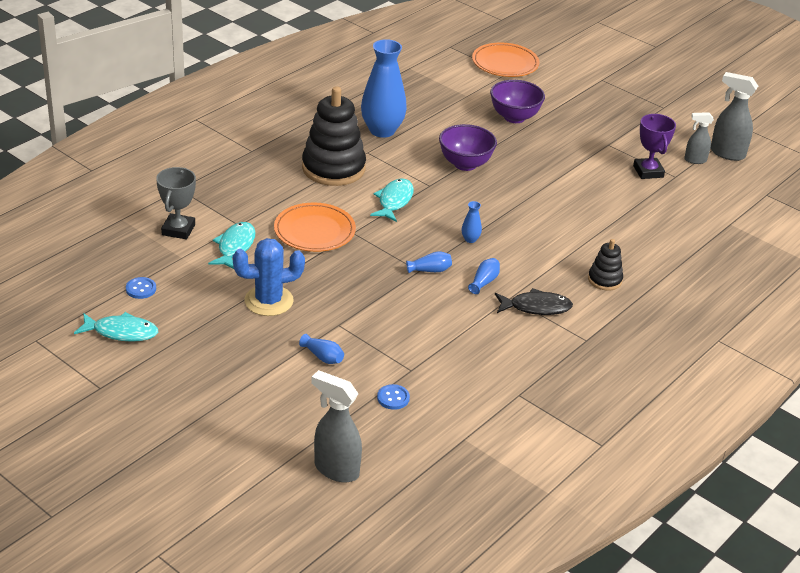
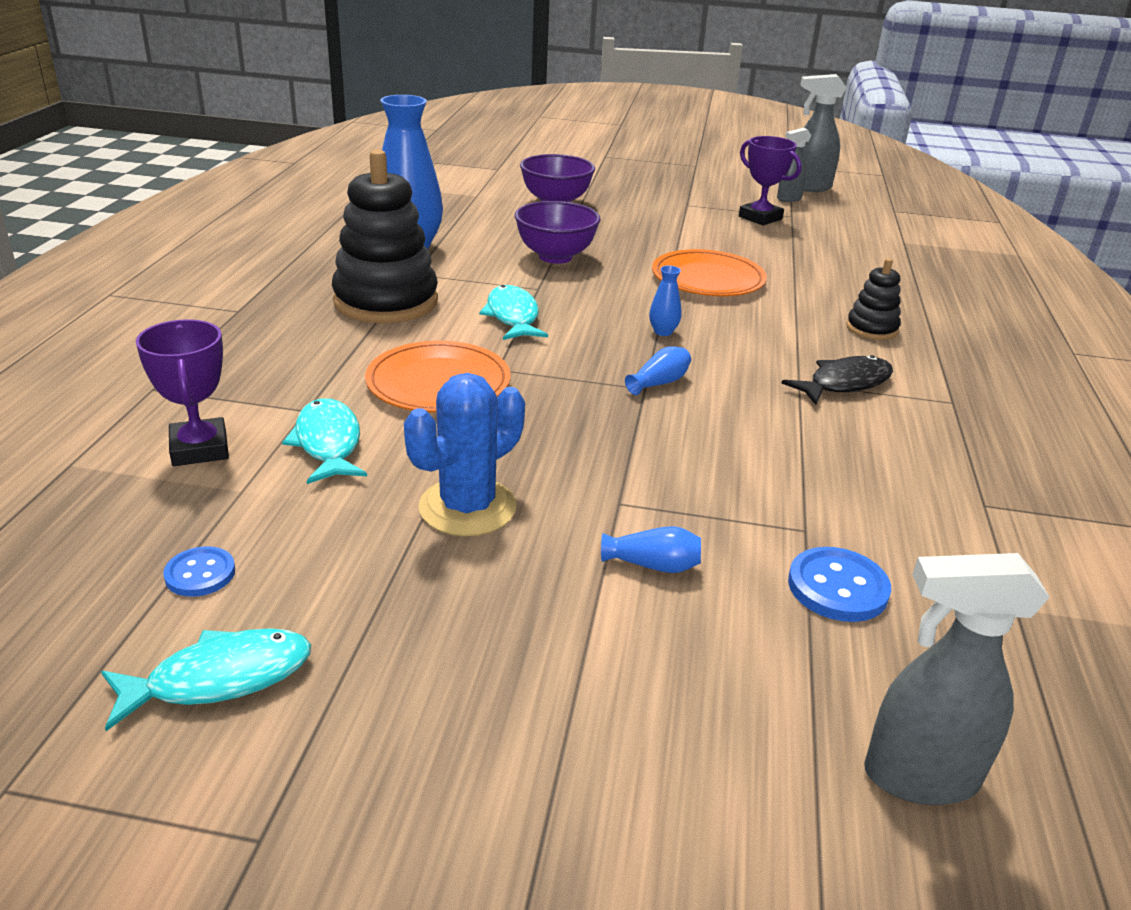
camera: 30 degrees left, 5 degrees down
grey trophy [156,167,196,239] -> purple trophy [135,319,229,466]
blue button [377,384,410,410] -> blue button [788,547,891,622], size x1.52
blue vase [468,258,500,294] -> none
orange plate [472,43,540,77] -> orange plate moved to [652,249,767,296]

